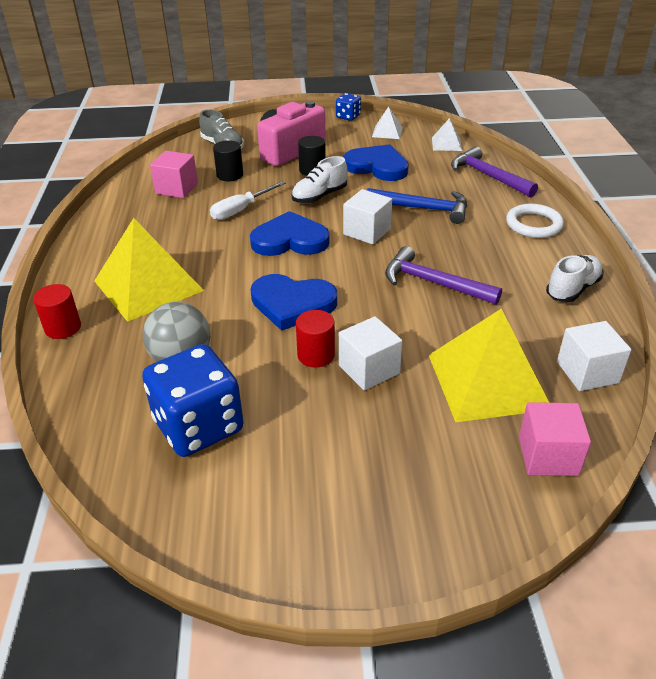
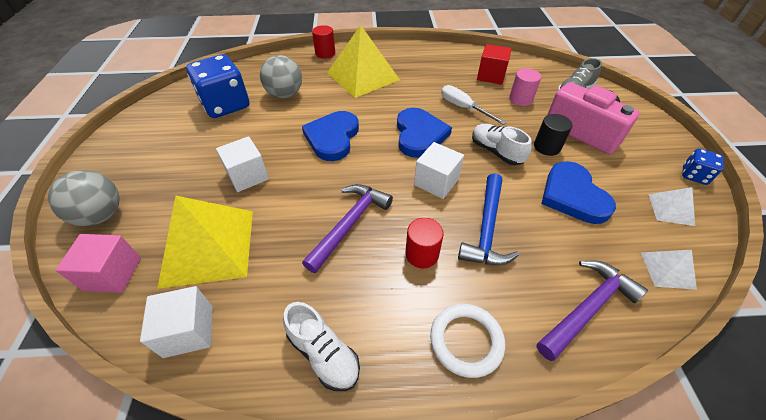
camera: 90 degrees right, 10 degrees up
pink cube [150,151,198,198] -> red cube [477,44,512,85]
black cylinder [213,140,243,181] -> pink cylinder [509,69,541,106]
red cylinder [296,310,335,367] -> red cylinder moved to [405,218,444,268]
blue heart [343,144,409,181] -> blue heart turned 135 degrees clockwise [541,161,616,224]
none -> grey ball [48,170,120,226]

